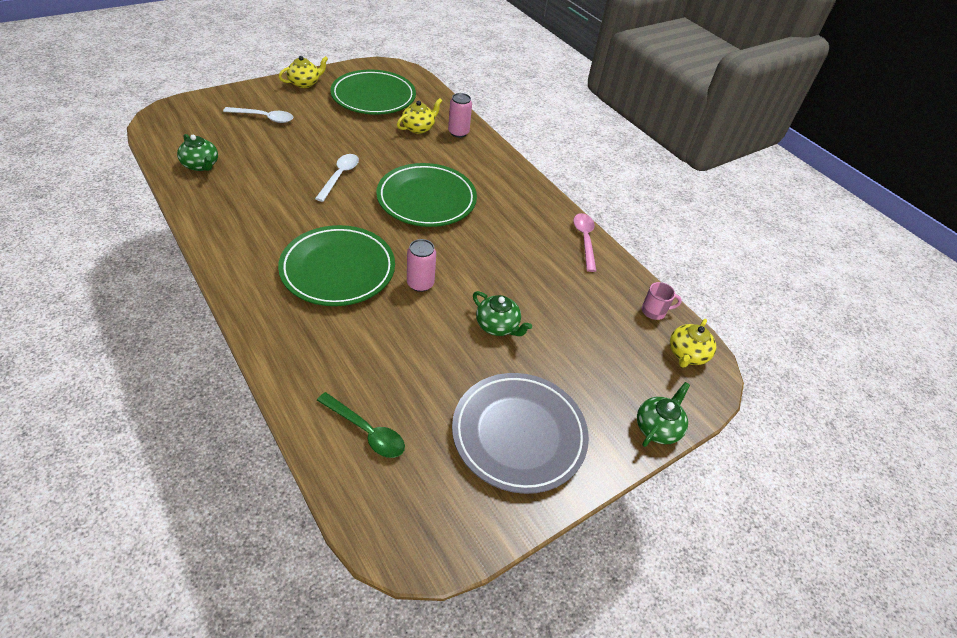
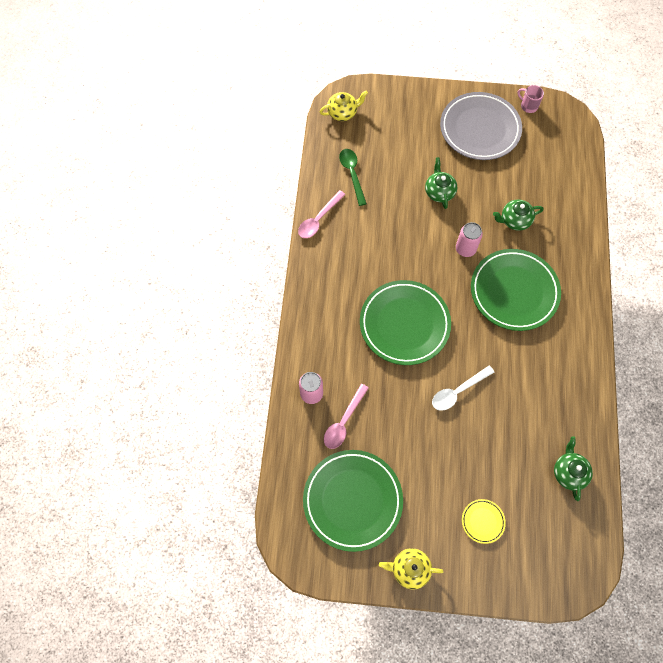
camera: 135 degrees left, 20 degrees up
white spoon [223,107,293,123] -> yellow plate [462,499,506,544]
green spoon [317,392,405,458] -> green spoon moved to [339,149,367,206]
yellow teapot [397,98,442,134] -> pink spoon [324,384,369,449]
green teapot [637,382,690,447] -> green teapot moved to [493,199,544,231]
pink mug [642,282,682,320] -> pink mug moved to [517,85,544,113]

